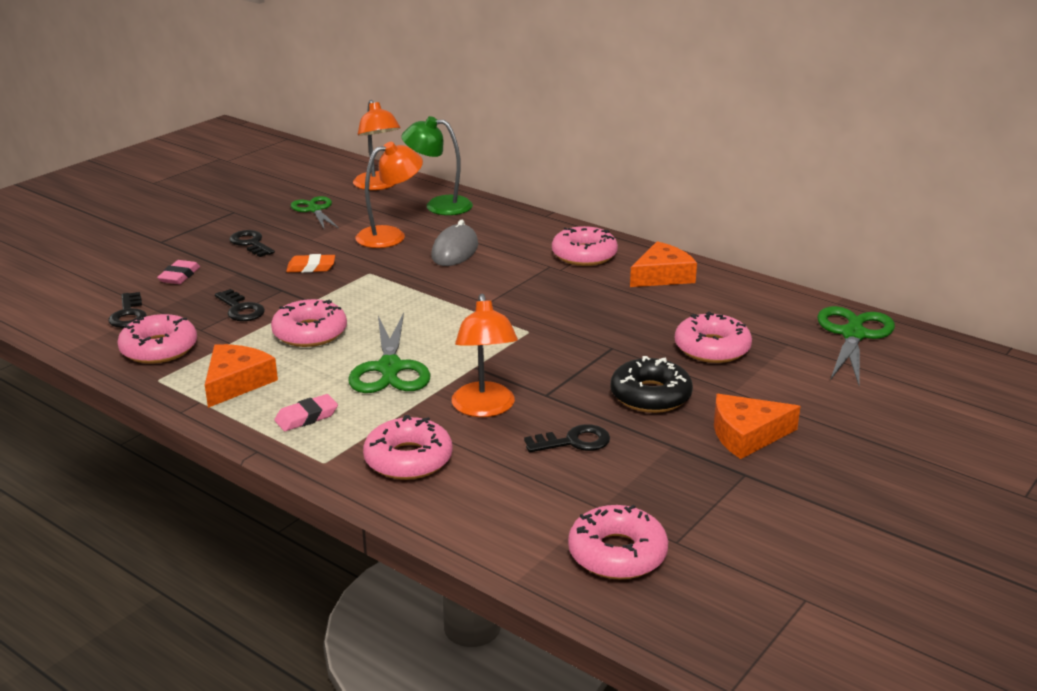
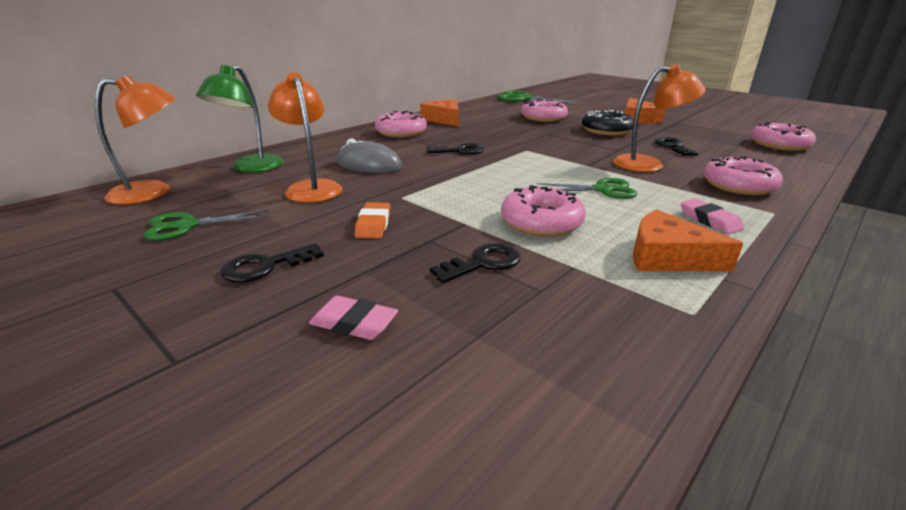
camera: 85 degrees left, 0 degrees up
black key [108,292,147,328] -> black key moved to [427,143,484,155]
pink donut [117,314,197,364] -> none
green scissors [348,313,431,393] -> green scissors [537,178,637,199], size x0.67

